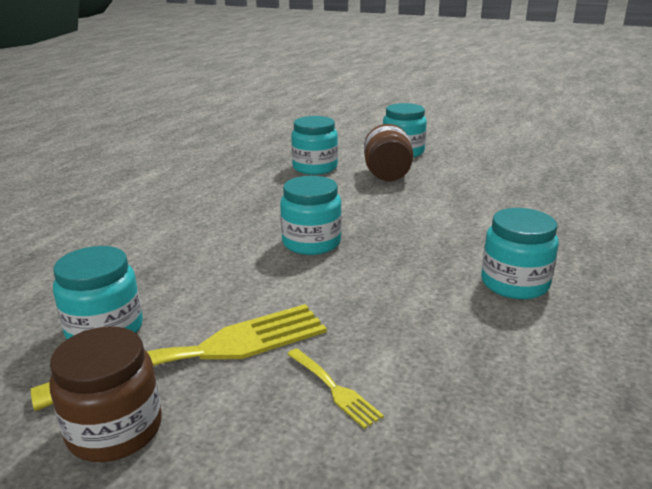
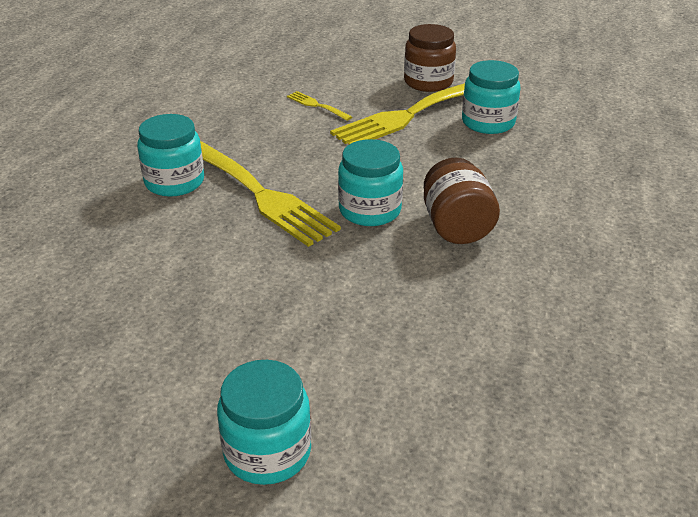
camera: 170 degrees right, 10 degrees up
turquoise jar [291,116,338,175] -> none
brown jar [364,124,413,181] -> brown jar moved to [424,157,500,244]
none -> yellow fork [200,141,341,247]

